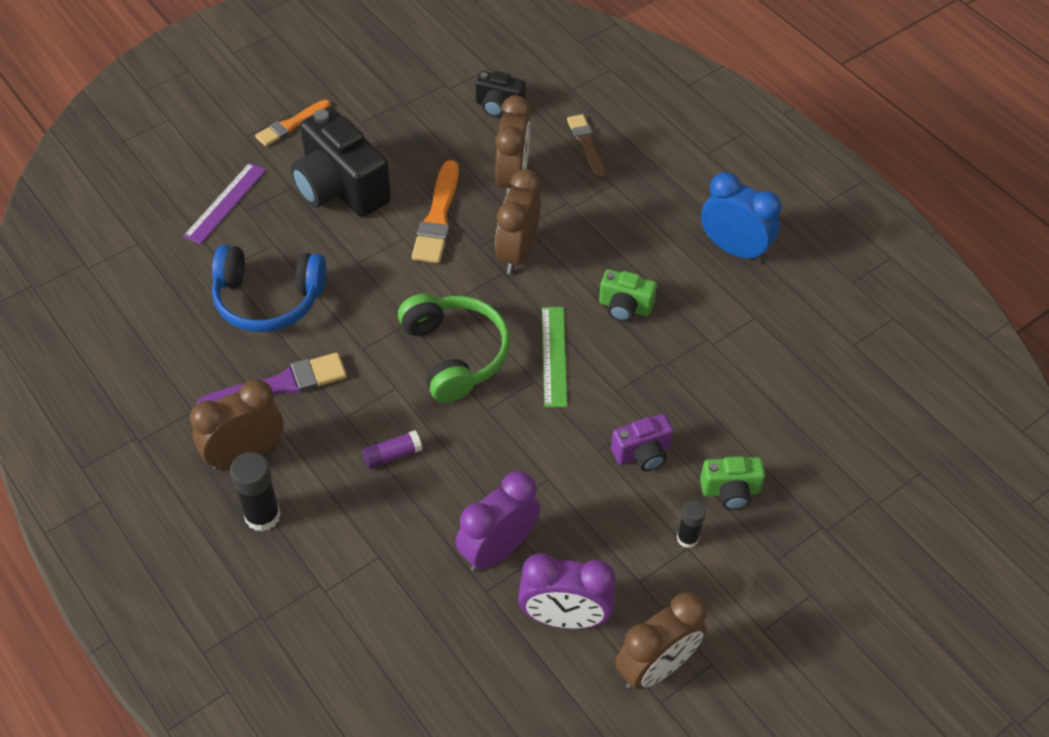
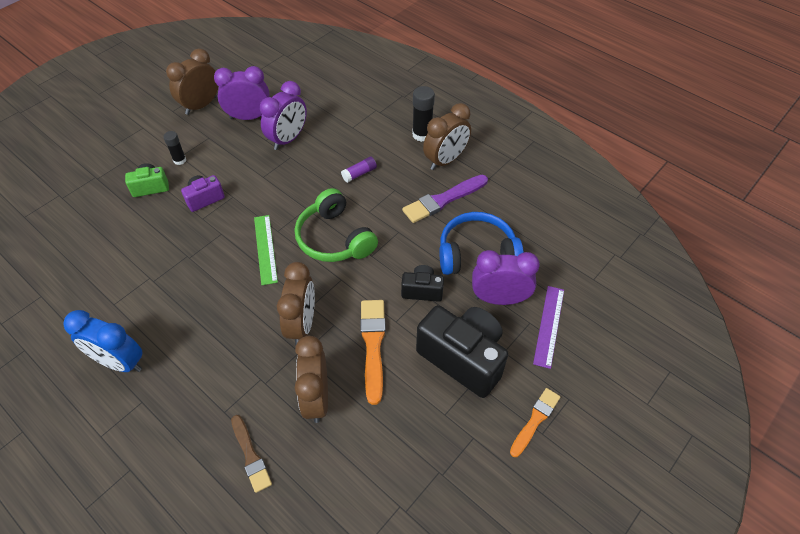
camera: 170 degrees right, 0 degrees up
black camera [476,71,526,117] -> black camera moved to [401,265,444,302]
green camera [599,269,657,322] -> none
none -> purple clock [472,250,540,305]

